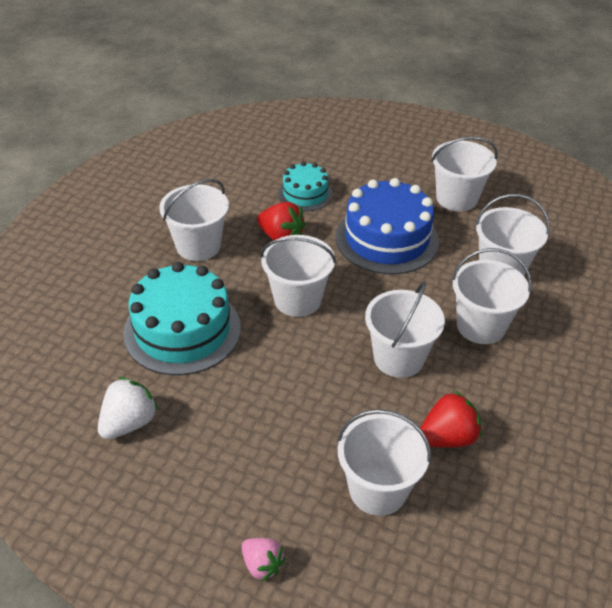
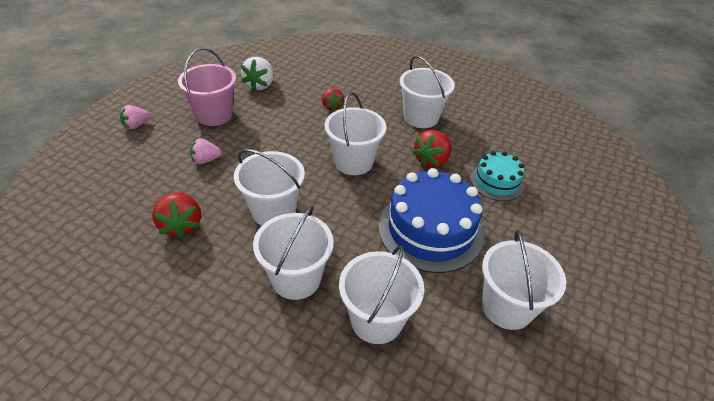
camera: 95 degrees right, 0 degrees up
white strawberry [98,377,159,439] -> white strawberry turned 60 degrees clockwise [241,57,274,91]
turquoise cake [123,262,241,375] -> red strawberry [322,88,344,111]
white bucket [337,409,431,516] -> none
none -> pink bucket [178,48,236,126]
none -> pink strawberry [190,138,222,164]

